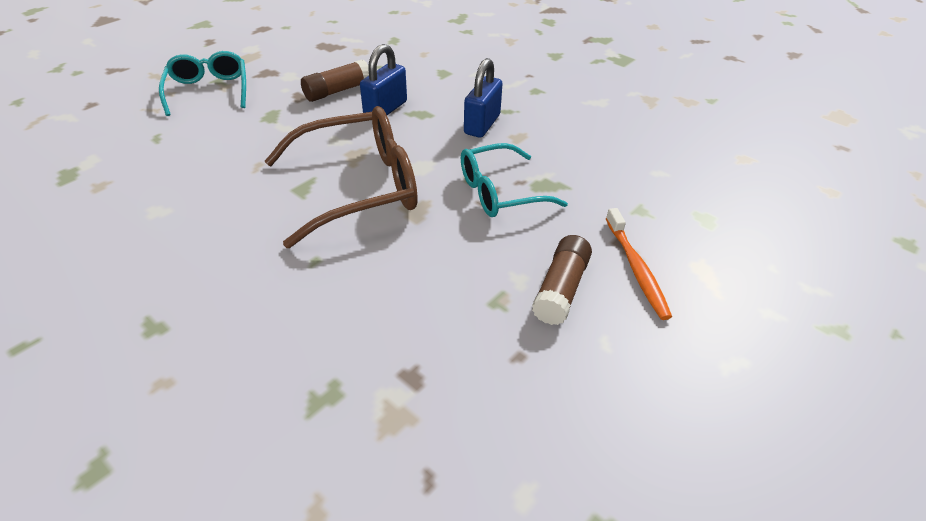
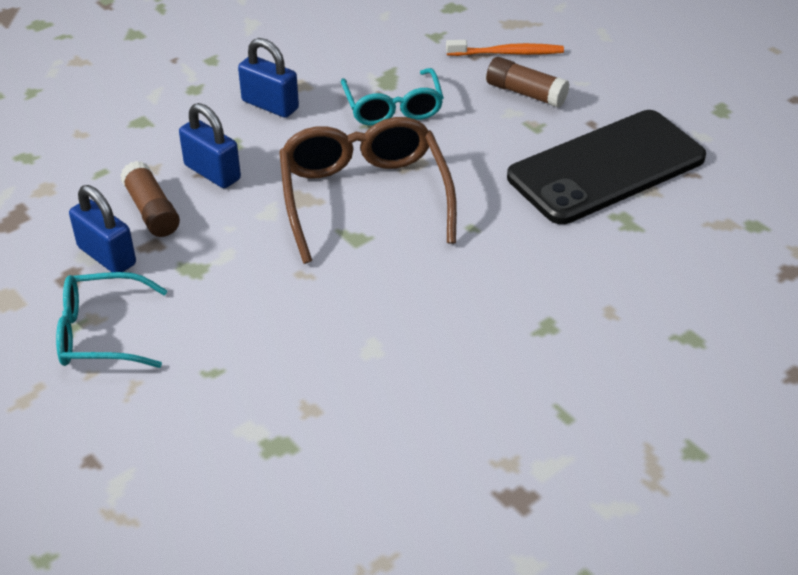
camera: 80 degrees left, 0 degrees up
none -> blue padlock [69,185,136,272]
none -> black phone [507,110,706,224]

